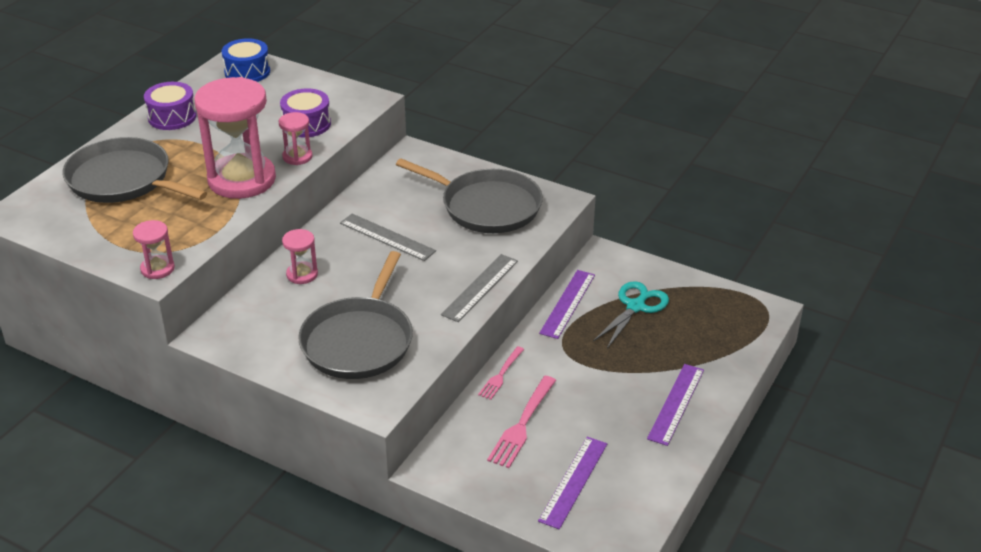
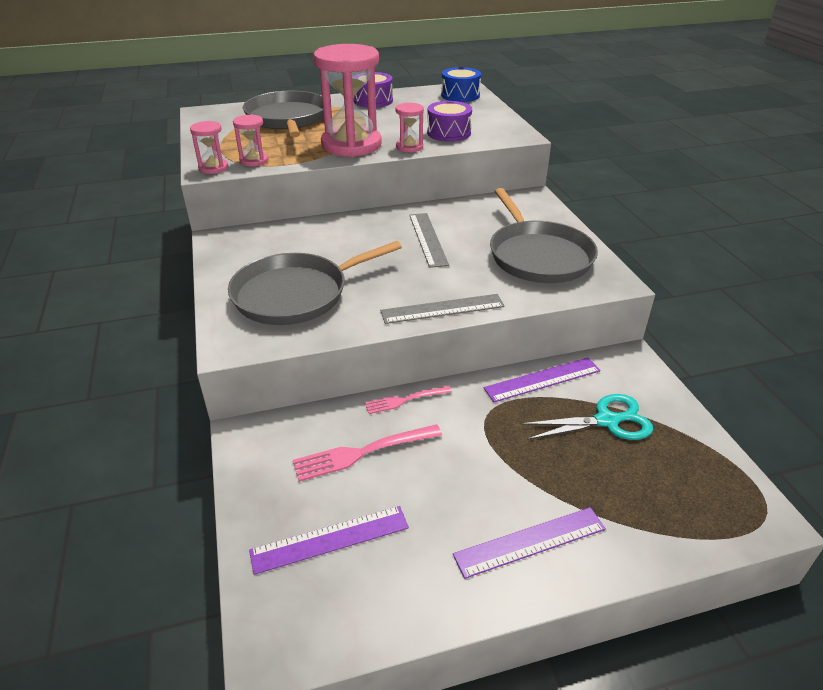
camera: 45 degrees right, 0 degrees up
pink hourglass [282,229,318,284] -> pink hourglass moved to [233,114,269,166]

